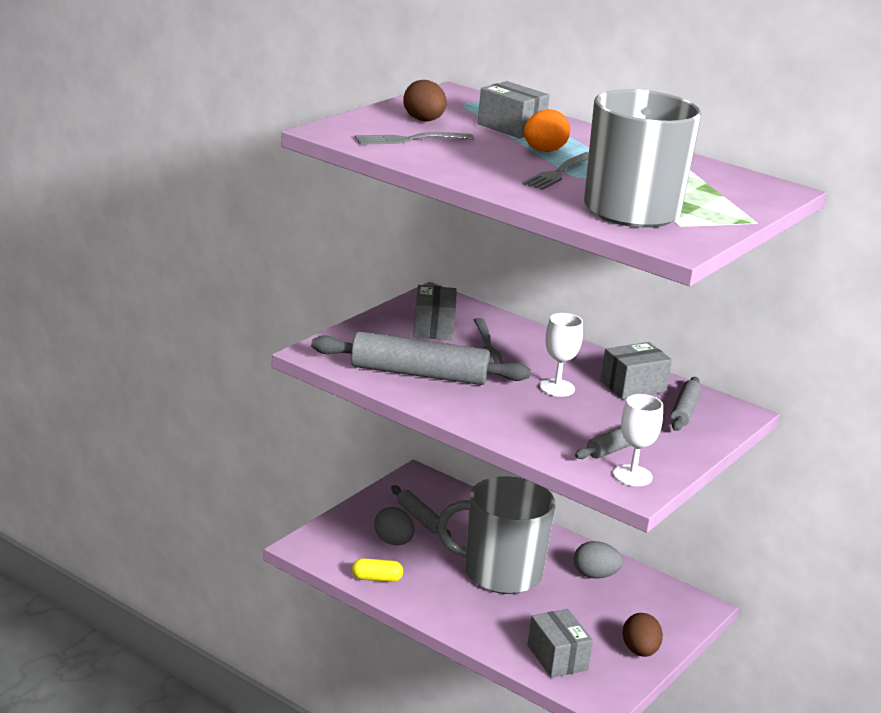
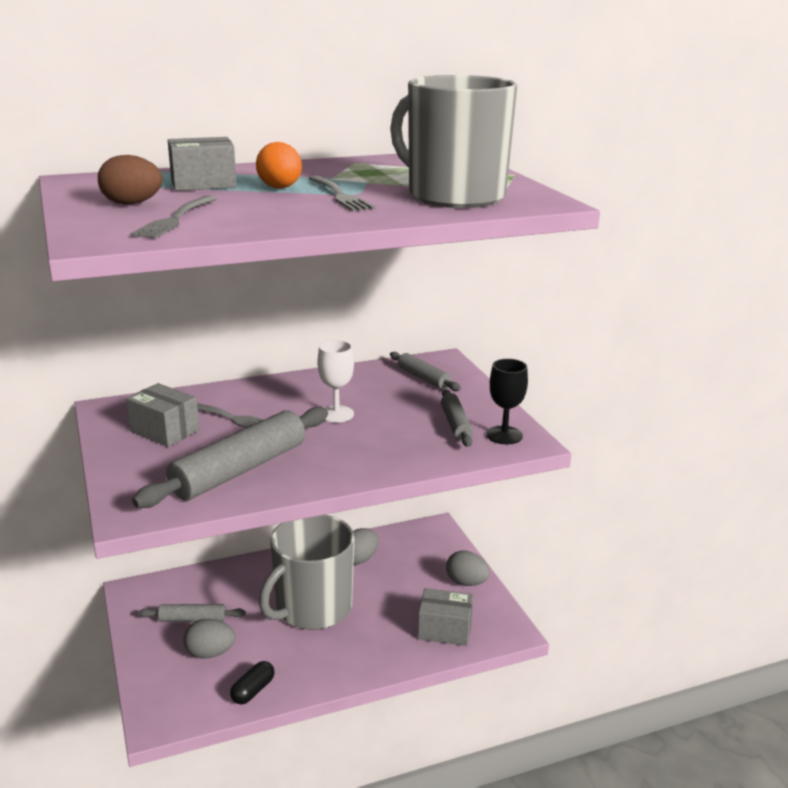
camera: 55 degrees left, 0 degrees up
yellow capsule [352,558,403,582] -> black capsule [230,661,275,704]
grey box [600,342,672,399] -> none
white goblet [613,394,663,486] -> black goblet [486,359,528,444]
brown egg [622,613,663,657] -> grey egg [446,551,490,586]

